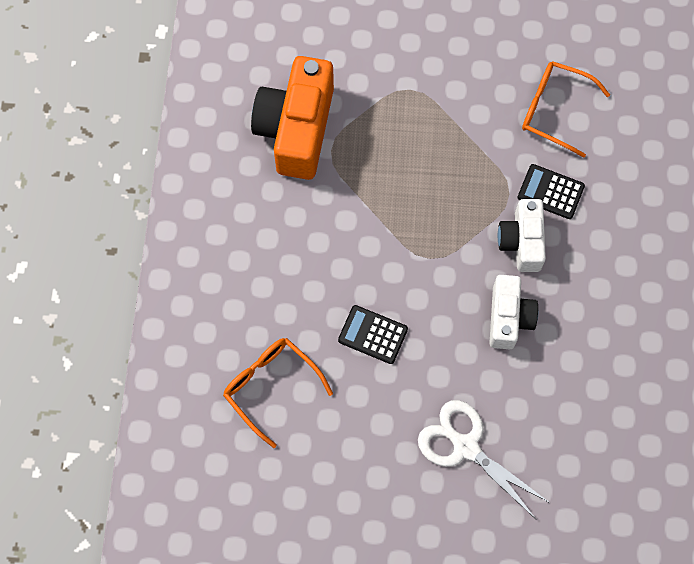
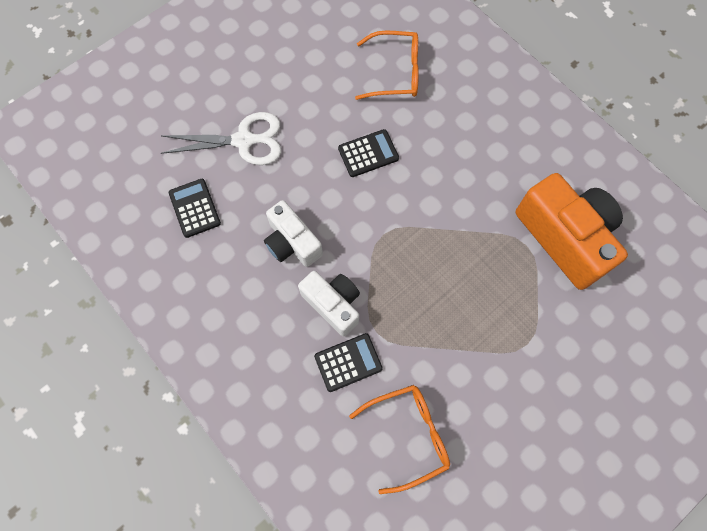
camera: 135 degrees right, 0 degrees up
none -> black calculator [169,179,221,238]

